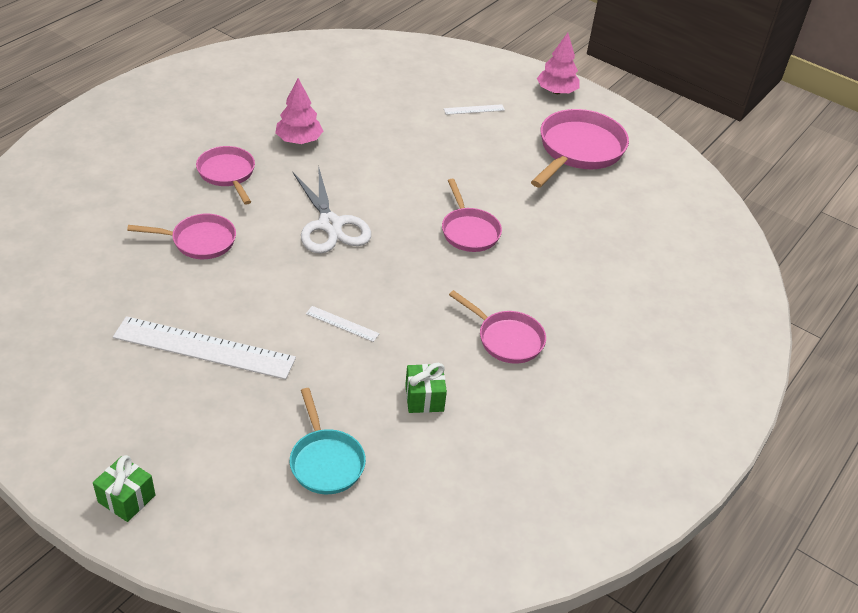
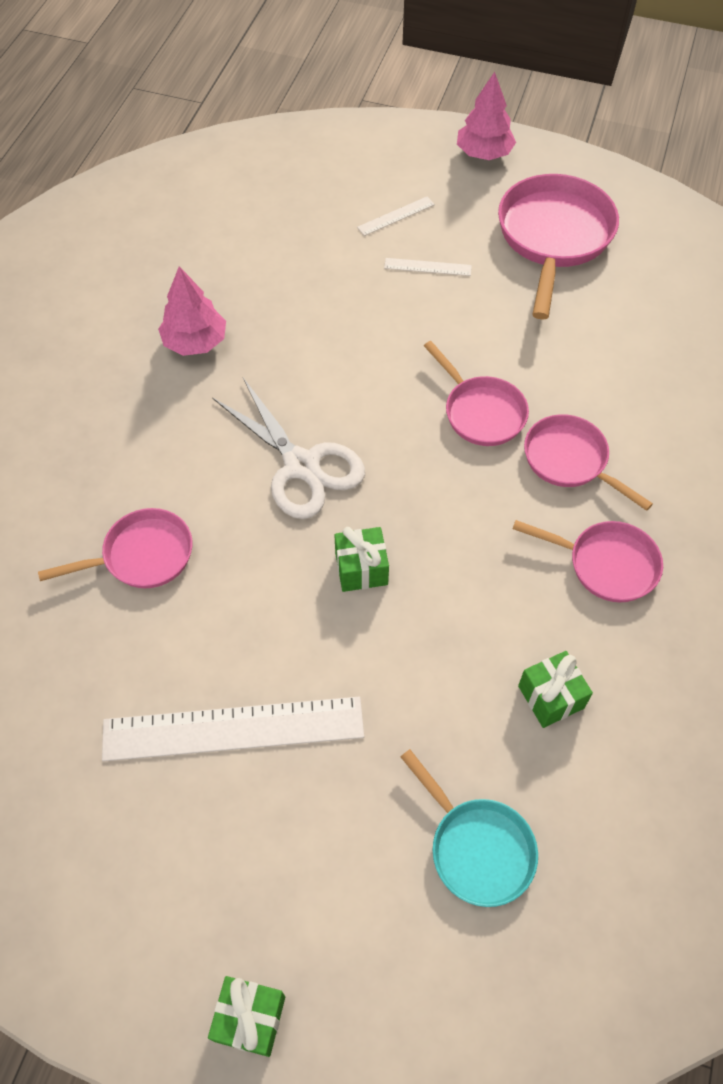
camera: 15 degrees left, 15 degrees up
pink pan [196,146,255,205] -> pink pan moved to [524,414,653,511]
white ruler [306,306,380,342] -> white ruler moved to [384,258,472,276]
none -> green gift [334,527,389,592]

